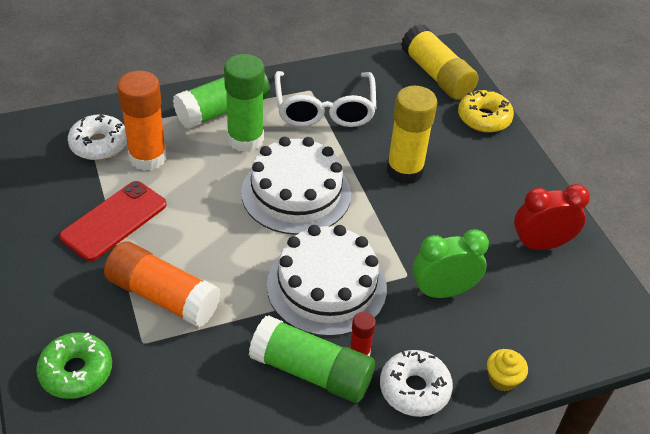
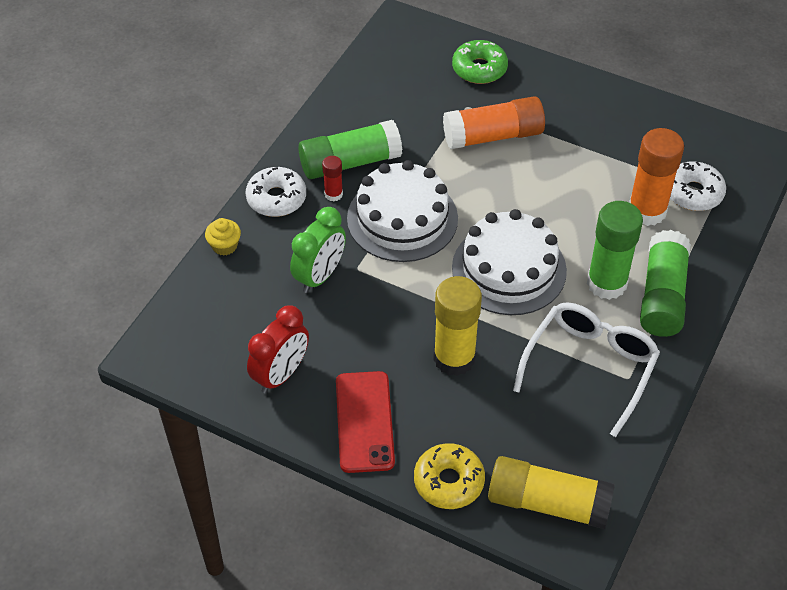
camera: 140 degrees right, 5 degrees up
red phone [60,181,167,261] -> red phone moved to [336,371,395,473]
white glasses [275,71,376,127] -> white glasses turned 75 degrees clockwise [513,302,660,437]

